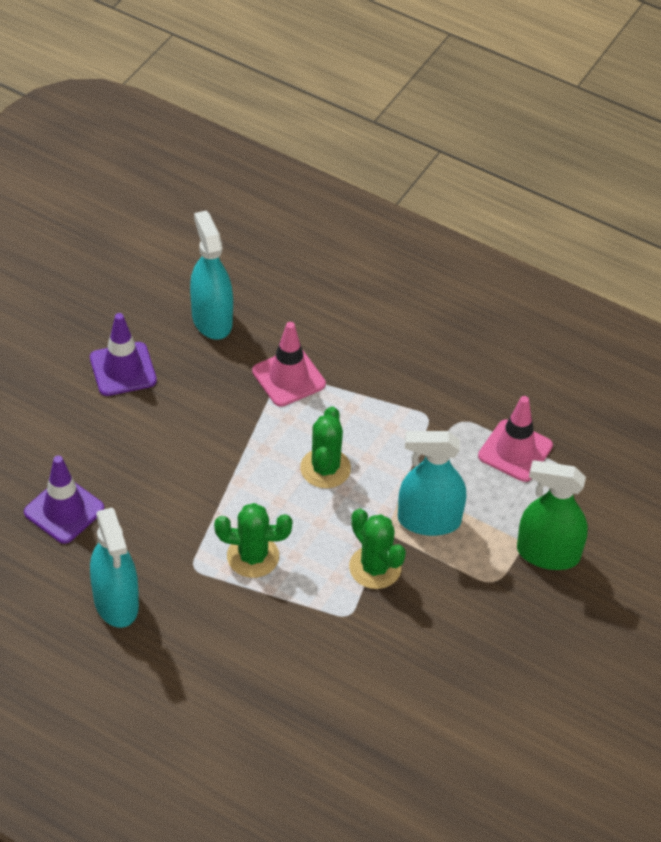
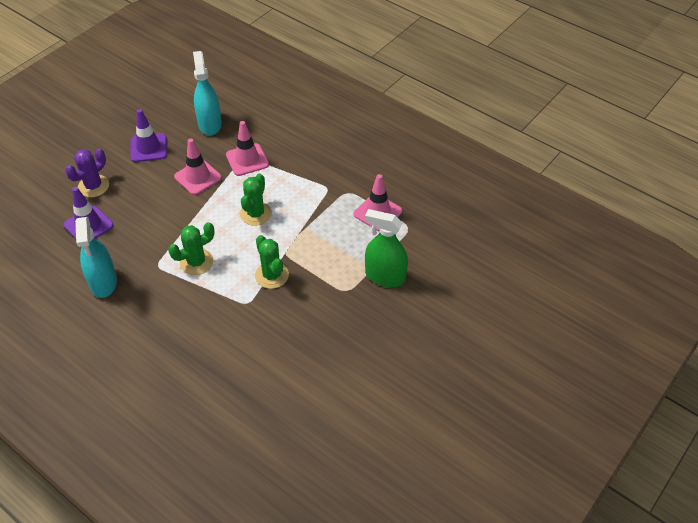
camera: 10 degrees right, 0 degrees up
green cactus [214,503,293,578] -> green cactus turned 45 degrees counterclockwise [168,222,215,275]
turquoise spray bottle [398,431,466,536] -> none
none -> purple cactus [65,148,109,197]
none -> pink traffic cone [174,138,222,195]

